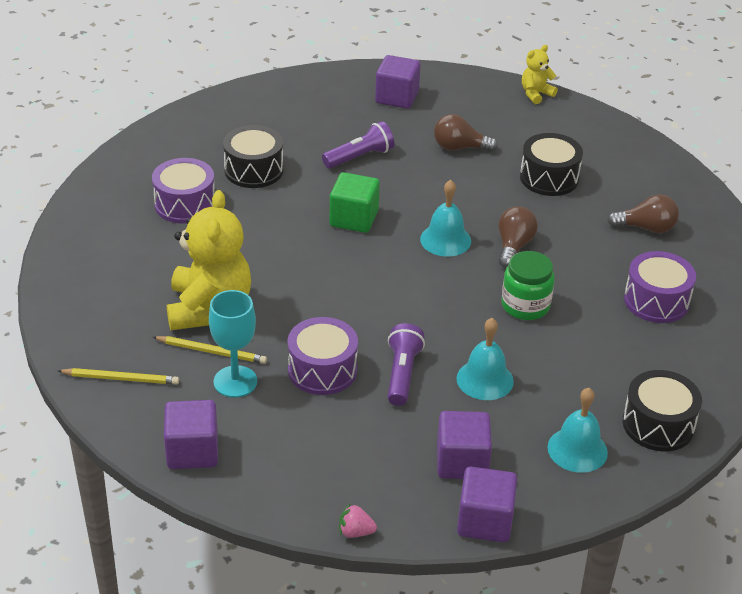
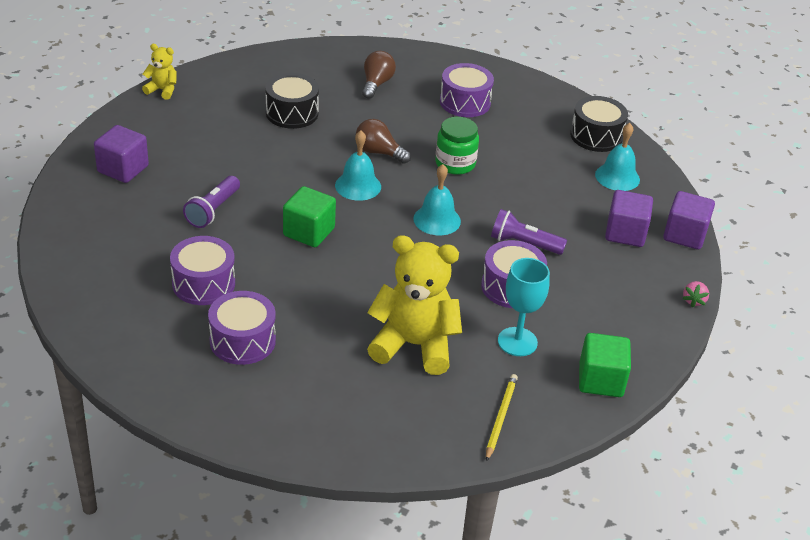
camera: 80 degrees left, 0 degrees up
yellow pencil [153,336,267,364] -> none
purple cube [164,400,218,469] -> green cube [579,333,631,397]
black drum [223,125,283,188] -> purple drum [170,236,235,305]
purple flashlight [322,121,394,168] -> purple flashlight turned 135 degrees counterclockwise [183,176,240,228]
brown light bulb [434,114,498,152] -> none
turquoise bell [456,318,514,400] -> turquoise bell moved to [413,164,461,235]
yellow teddy bear [522,45,558,104] -> yellow teddy bear turned 135 degrees clockwise [142,44,177,100]

